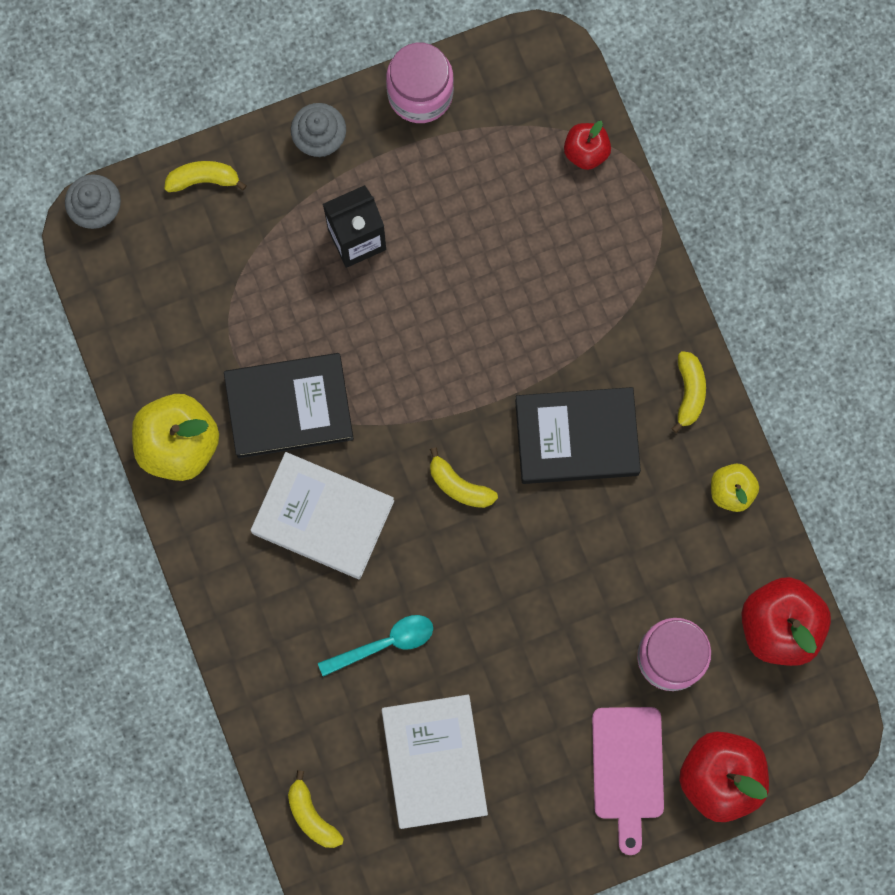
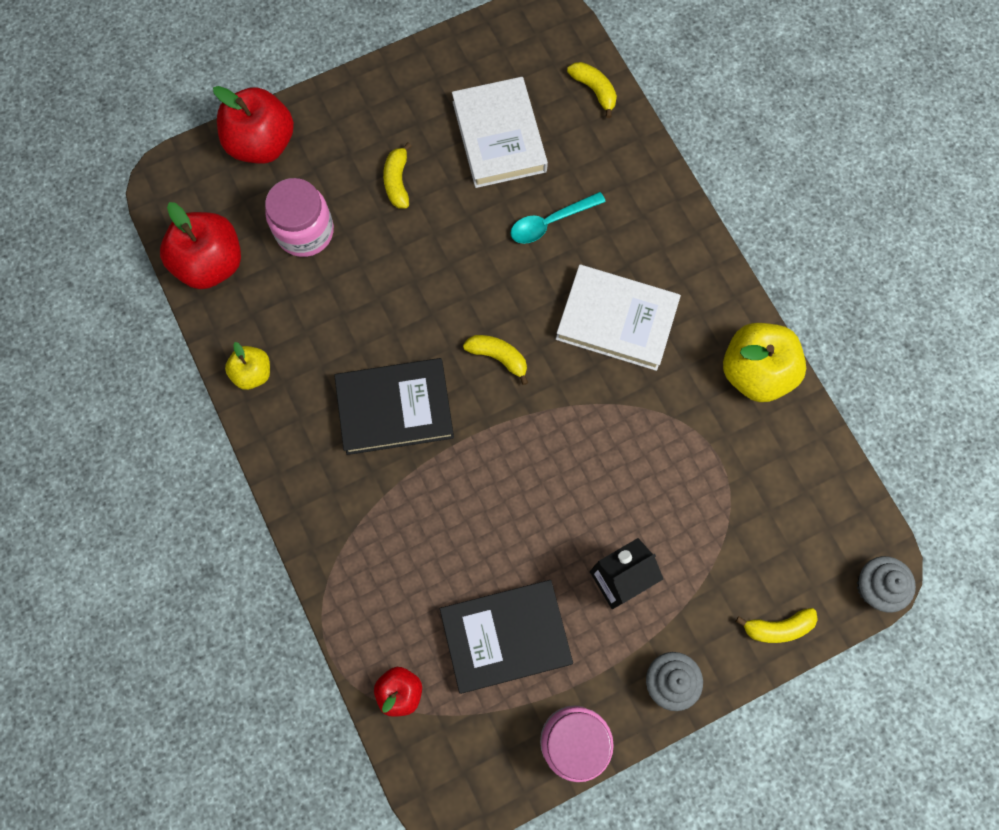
camera: 175 degrees right, 5 degrees down
black book [224,353,354,458] -> black book moved to [440,580,573,694]
pink cutting board [592,707,664,855] -> none
yellow banana [671,351,706,433] -> yellow banana moved to [383,142,412,208]

